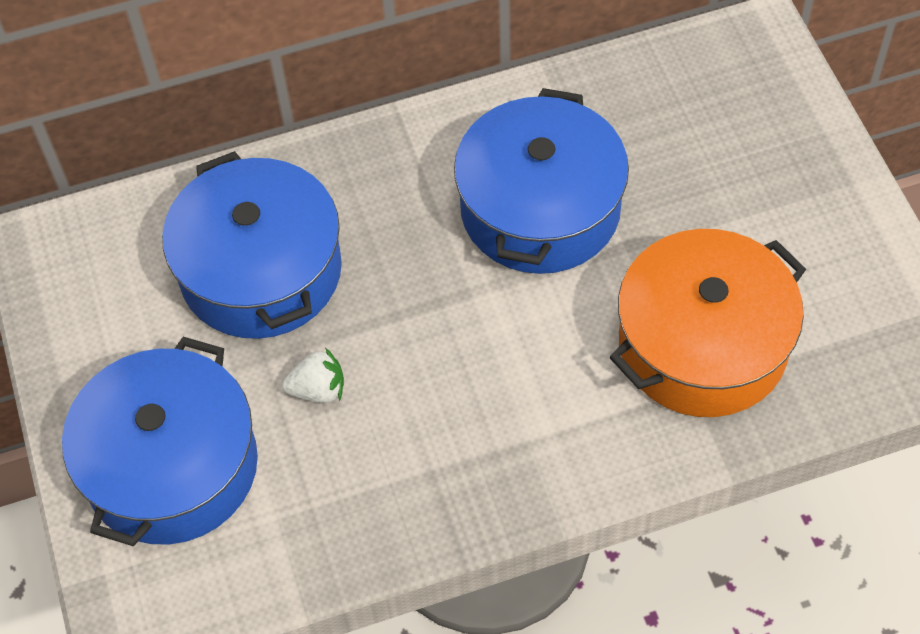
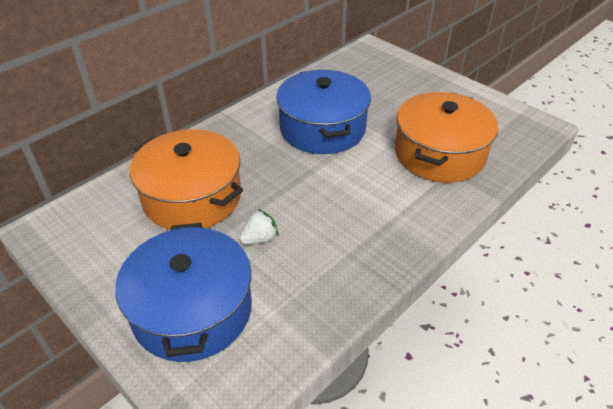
camera: 30 degrees left, 15 degrees down
blue pot [162,151,342,339] -> orange pot [130,129,243,230]

